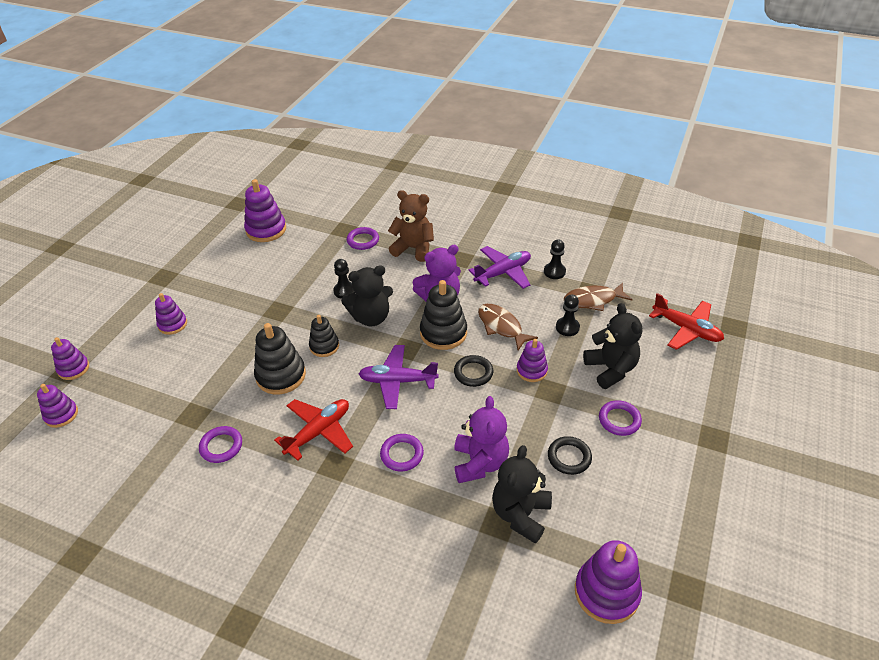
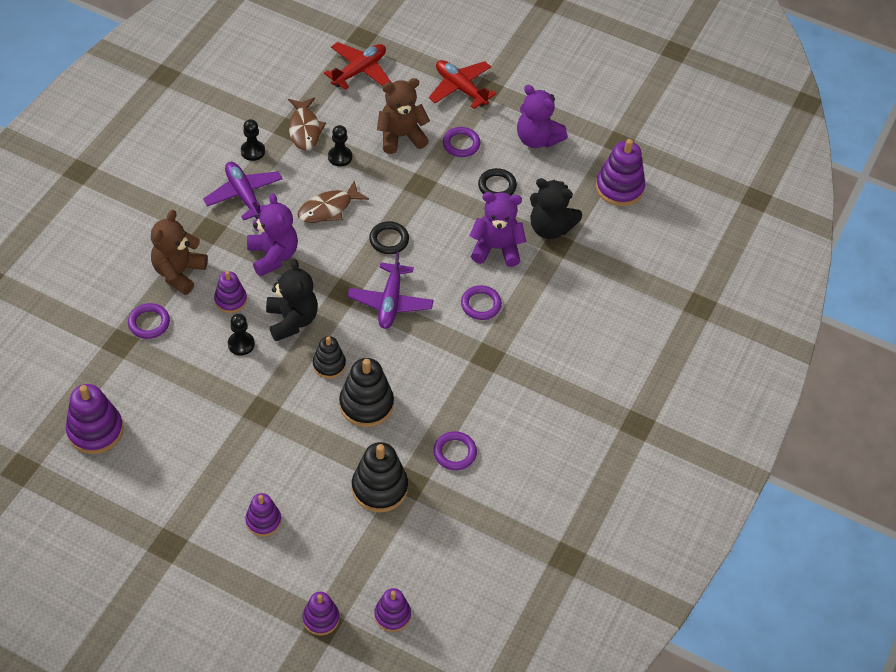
camera: 90 degrees left, 10 degrees up
red plane [274,399,353,461] -> red plane moved to [429,60,497,109]
black stacking toy [420,280,467,350] -> black stacking toy moved to [352,442,408,512]
purple stacking toy [517,339,548,382] -> purple stacking toy moved to [214,271,247,313]
black teddy bear [583,303,642,389] -> brown teddy bear [377,78,430,154]
none -> purple teddy bear [517,85,568,148]

